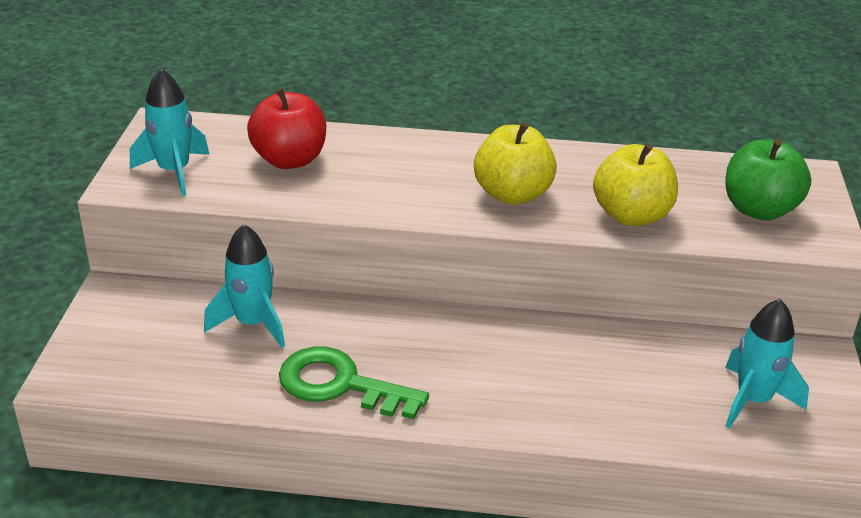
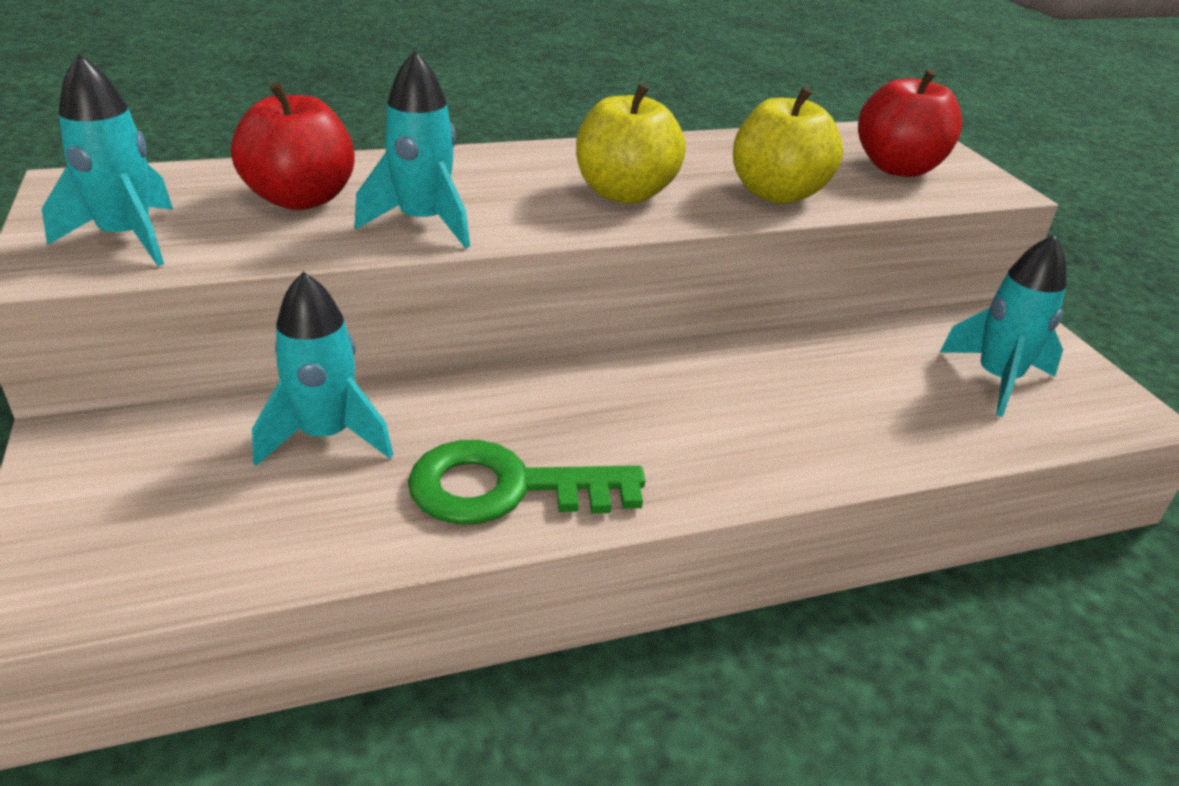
camera: 25 degrees left, 0 degrees up
green apple [725,139,811,221] -> red apple [858,68,962,177]
none -> turquoise rocket [355,50,470,248]

